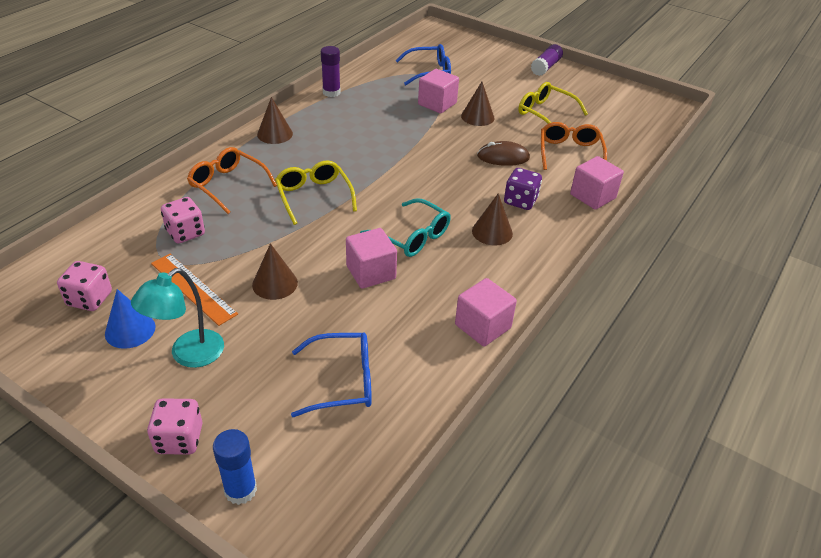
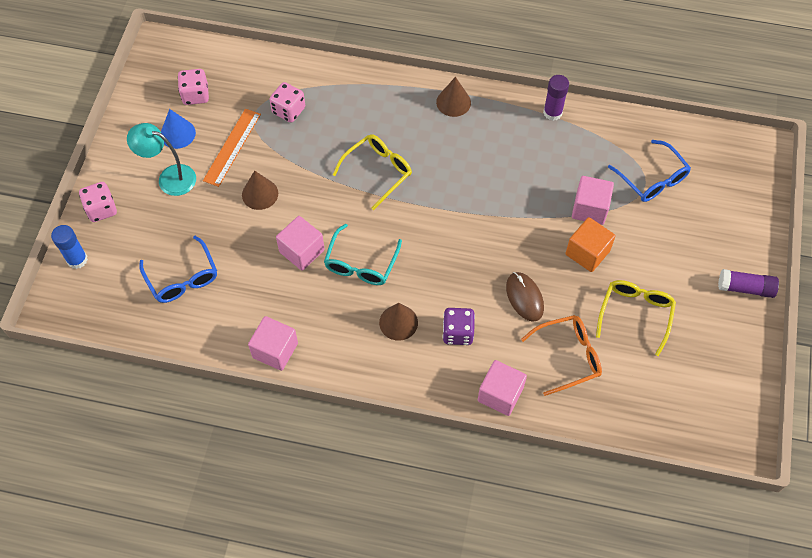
camera: 70 degrees right, 20 degrees up
orange glasses [187,147,277,214] -> none
brown cone [461,82,494,126] -> orange cube [565,217,616,272]

